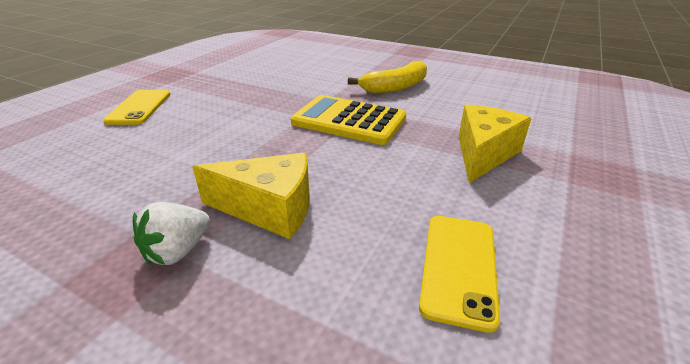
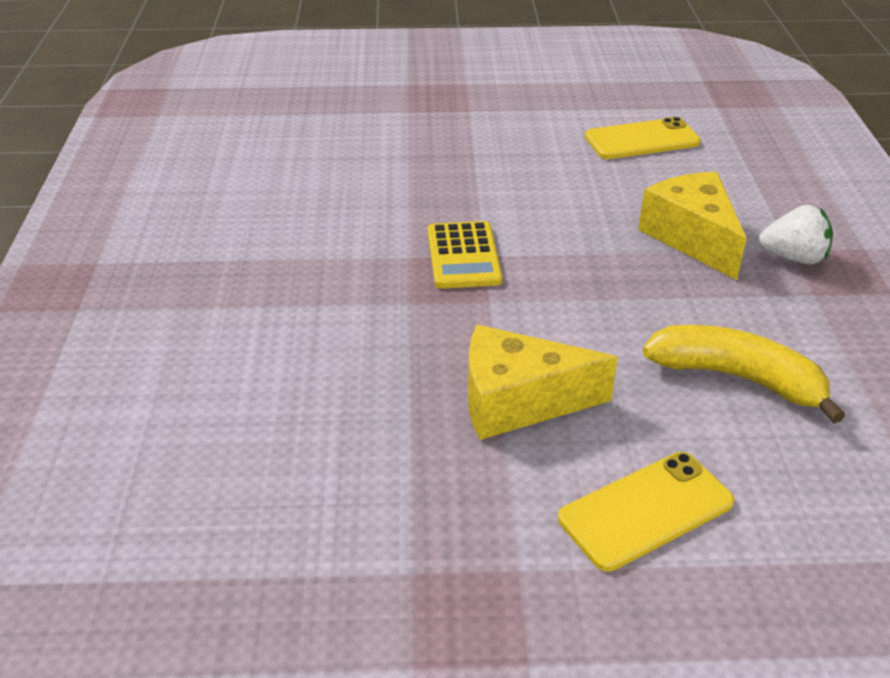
camera: 120 degrees left, 5 degrees up
yellow calculator [291,95,406,145] -> yellow calculator [428,221,502,289], size x0.65
yellow banana [348,61,427,93] -> yellow banana moved to [643,325,845,423]
yellow cheese [458,104,531,183] -> yellow cheese moved to [468,325,618,440]

